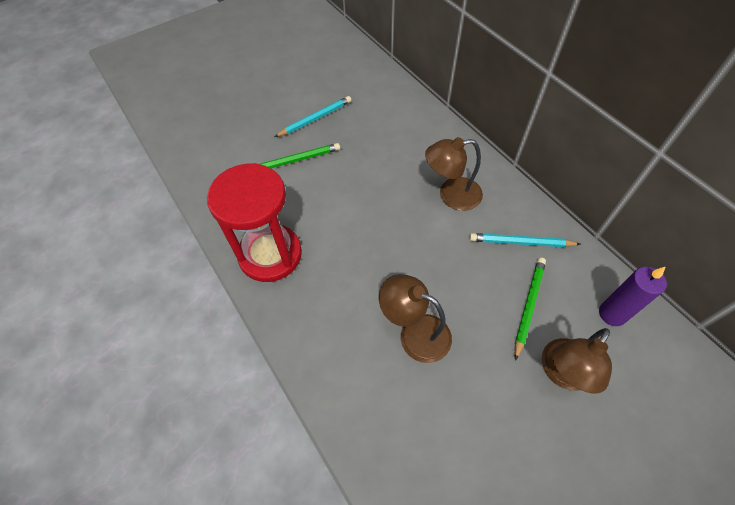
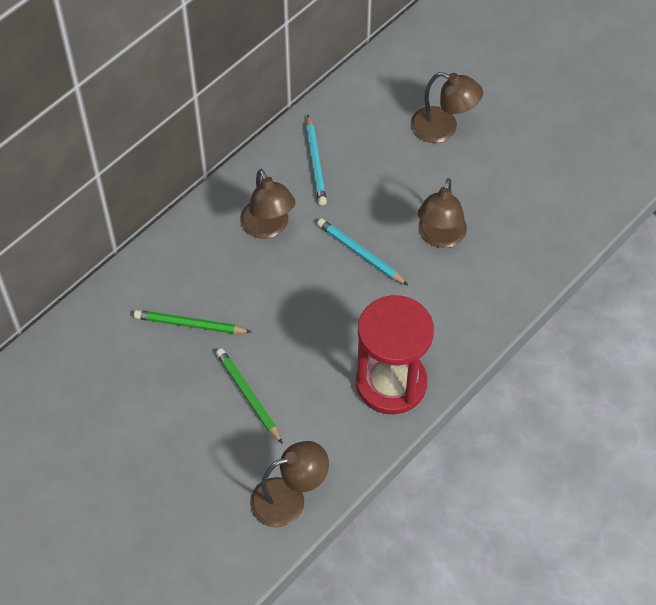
camera: 105 degrees left, 0 degrees up
turquoise pencil [274,96,352,137] -> turquoise pencil moved to [317,218,408,285]
green pencil [515,257,546,361] -> green pencil moved to [134,310,251,334]
purple candle [599,267,667,326] -> none
none -> brown lamp [250,441,329,527]

